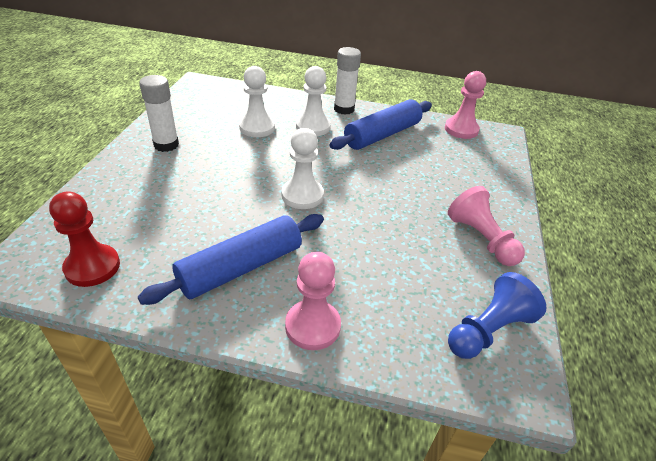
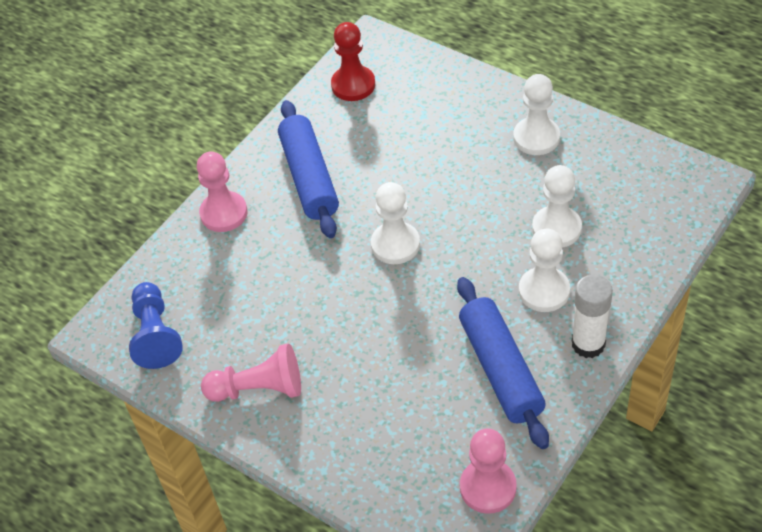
camera: 120 degrees right, 10 degrees up
white glue stick [139,75,179,152] -> white pawn [513,74,560,155]

